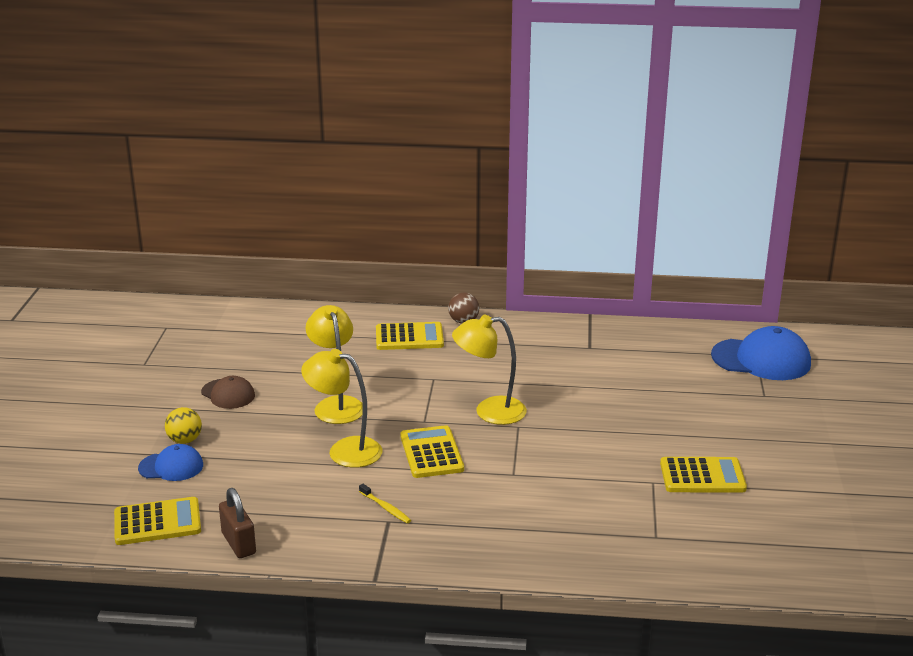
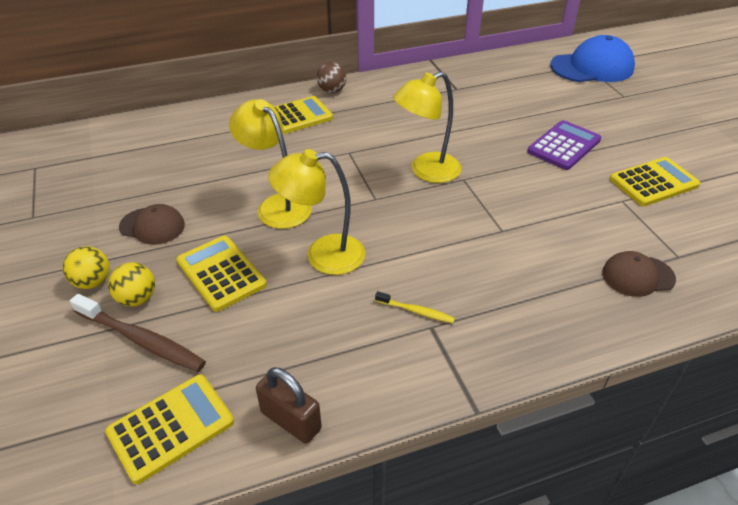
camera: 25 degrees left, 15 degrees up
blue cap [138,444,203,481] -> brown toothbrush [70,294,206,372]
yellow calculator [400,425,464,478] -> yellow calculator moved to [176,235,267,312]
none -> yellow ball [63,246,110,289]
none -> purple calculator [527,120,601,170]
none -> brown cap [602,251,676,297]

